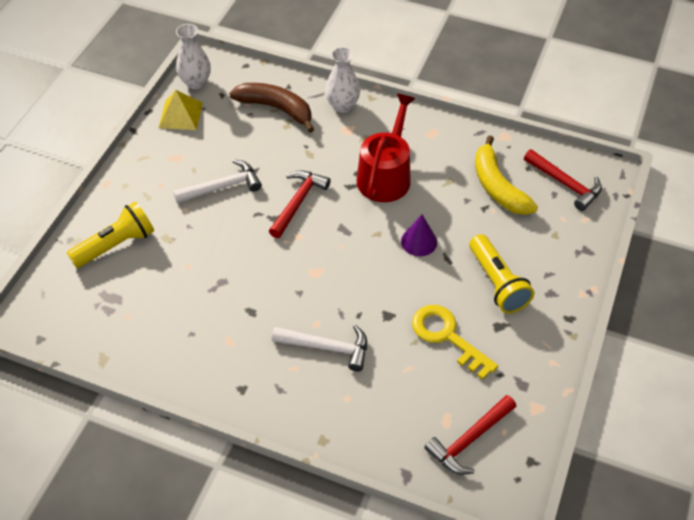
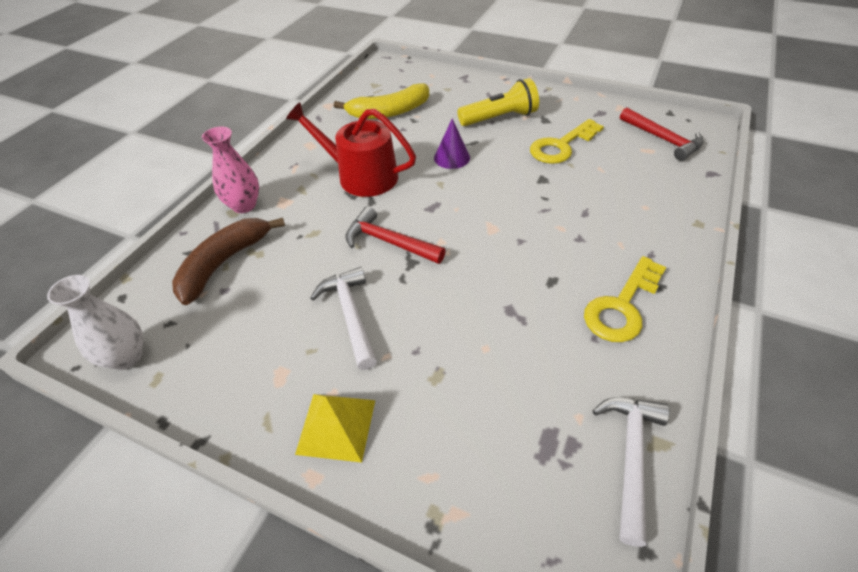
camera: 85 degrees left, 5 degrees down
yellow flashlight [67,201,154,268] -> none
yellow pyramid [158,90,203,130] -> yellow pyramid moved to [295,394,375,463]
white hammer [272,325,367,372] -> white hammer moved to [592,398,670,547]
white vase [325,47,360,113] -> pink vase [202,126,259,213]
red hammer [524,149,602,211] -> none
none -> yellow key [584,256,666,342]

